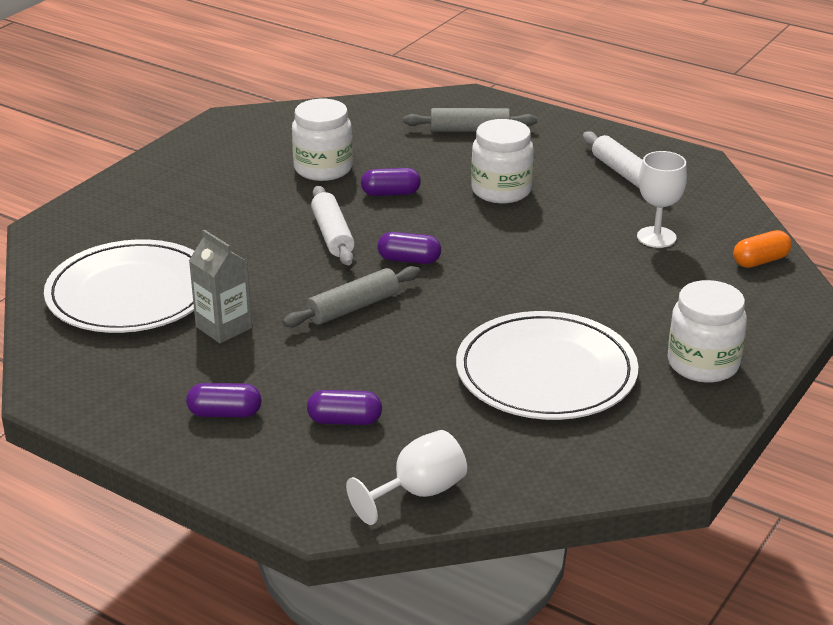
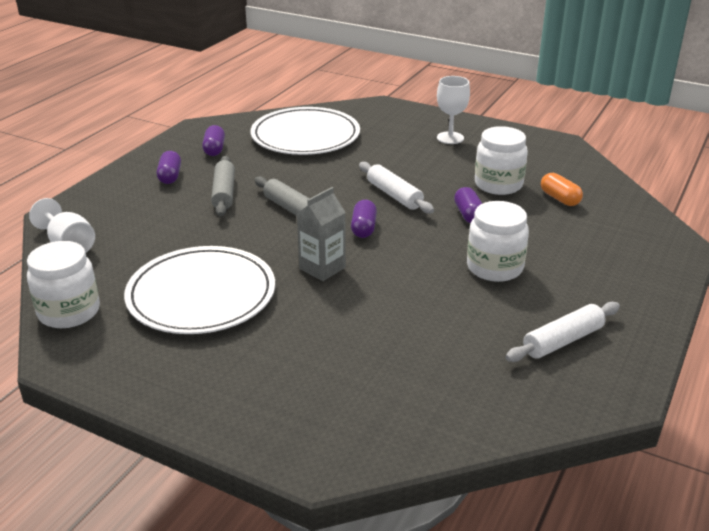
camera: 85 degrees right, 0 degrees up
grey carton [189,230,252,343] -> grey carton moved to [297,187,346,281]
purple capsule [307,390,382,425] -> purple capsule moved to [202,125,225,156]
white rolling pin [311,186,355,265] -> white rolling pin turned 75 degrees clockwise [359,162,434,214]
grey rolling pin [403,108,537,132] -> grey rolling pin moved to [211,156,235,216]
white goblet [637,151,687,248] -> white goblet moved to [437,76,470,144]
white jar [668,280,747,383] -> white jar moved to [27,241,100,328]
orange capsule [733,230,792,268] -> orange capsule moved to [541,173,583,206]

